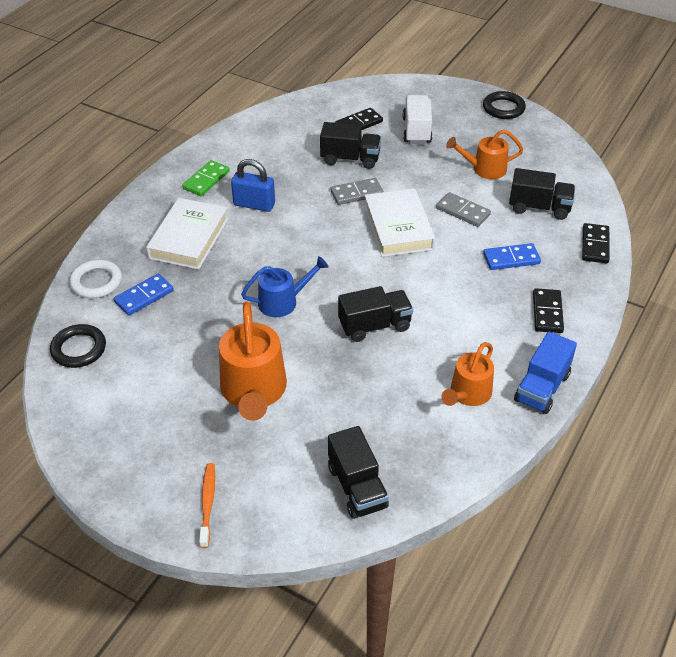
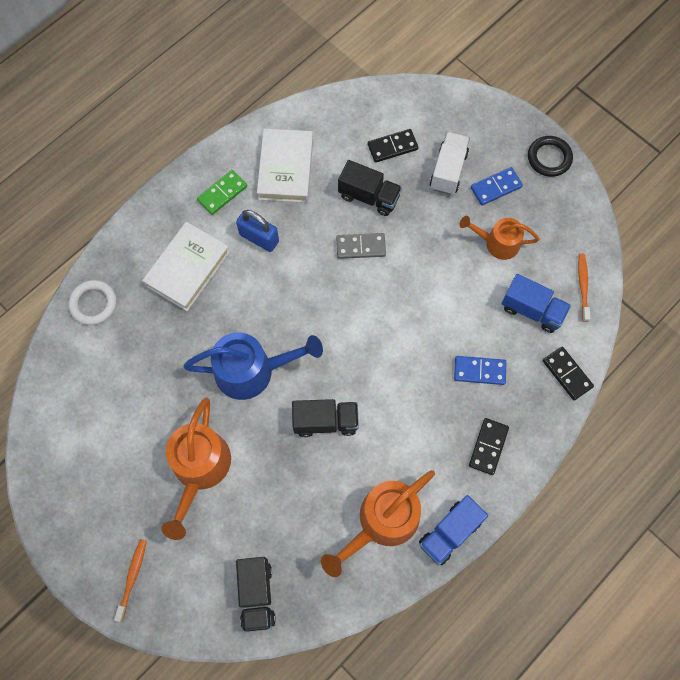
camera: 15 degrees right, 25 degrees up
black ring [50,324,106,368] -> none
blue domino [114,273,174,316] -> blue domino moved to [471,167,523,206]
blue watering can [241,256,328,317] -> blue watering can [183,332,323,400], size x1.61
white book [364,188,435,257] -> white book moved to [257,129,313,203]
grey domino [436,192,491,227] -> none
orange watering can [441,342,494,406] -> orange watering can [321,470,435,577], size x1.61
black truck [509,168,575,220] -> blue truck [501,274,571,333]
black domino [582,223,609,263] -> black domino turned 60 degrees counterclockwise [543,347,594,400]
none -> orange toothbrush [578,254,590,322]

